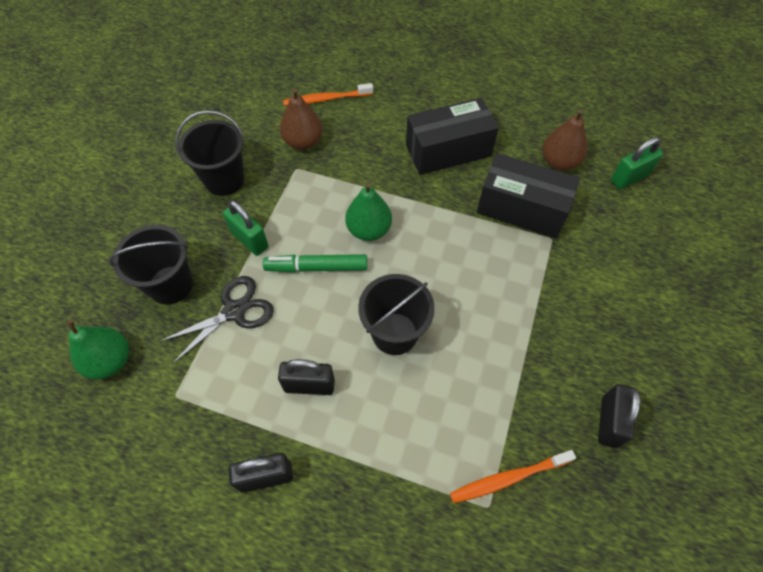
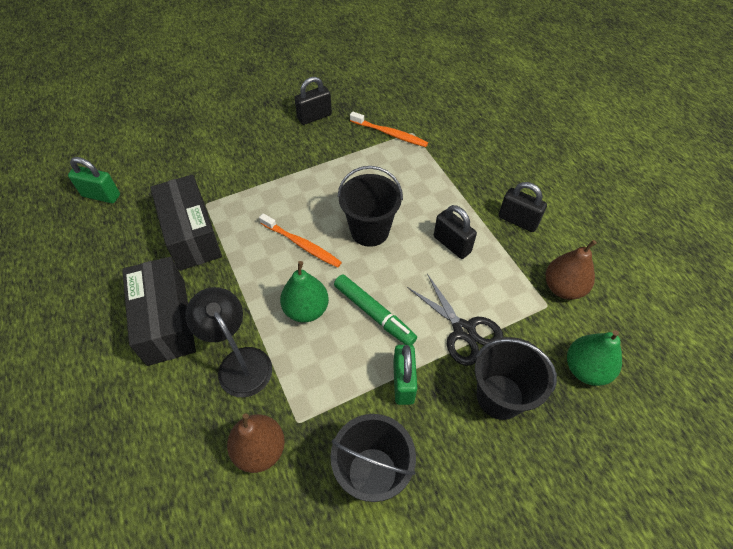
camera: 135 degrees left, 5 degrees down
black scissors [158,276,274,364] -> black scissors turned 135 degrees counterclockwise [407,274,503,366]
orange toothbrush [283,83,373,106] -> orange toothbrush moved to [259,213,342,268]
black box [406,98,499,175] -> black box turned 45 degrees clockwise [122,256,196,366]
brown pear [542,109,587,171] -> brown pear moved to [545,240,597,299]
none -> black lamp [185,287,272,397]

